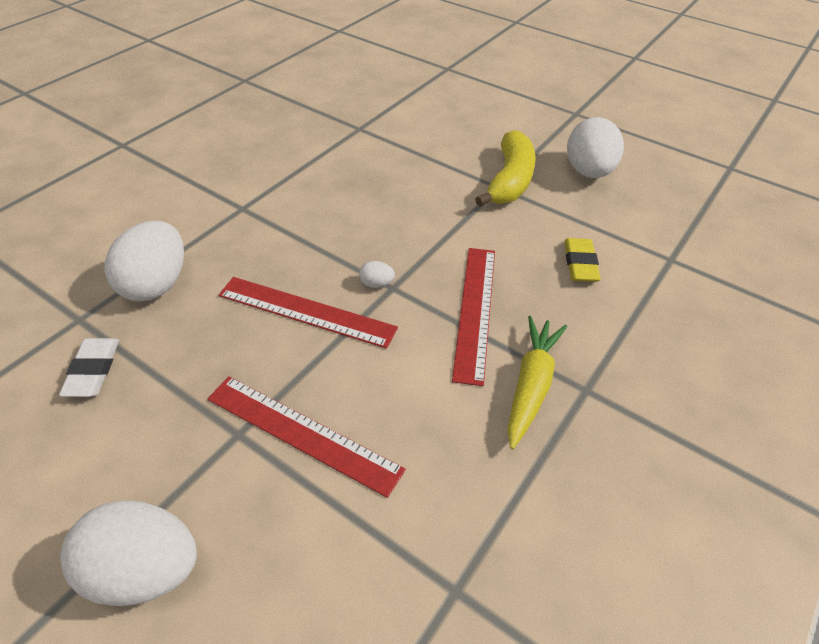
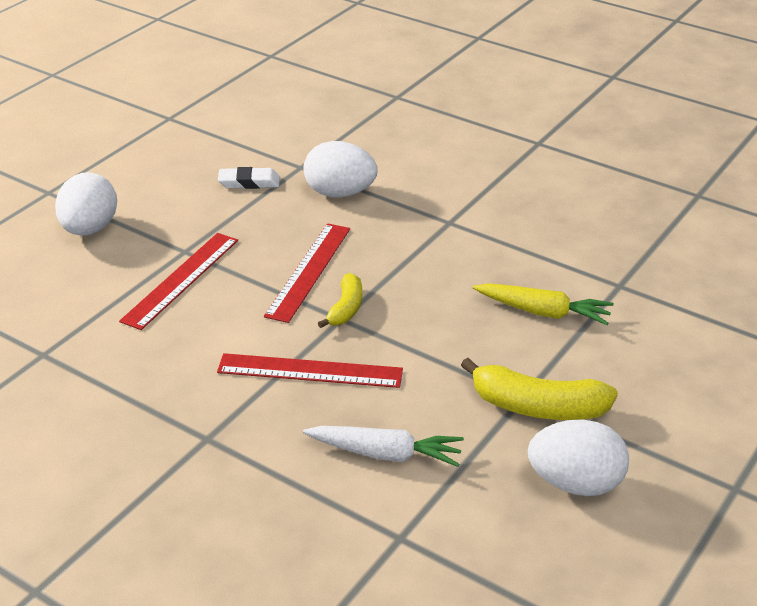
camera: 90 degrees right, 10 degrees down
white egg [359,261,395,288] -> yellow banana [318,273,362,328]
yellow carrot [507,316,567,449] -> yellow carrot moved to [473,283,614,325]
yellow eraser [564,238,601,282] -> white carrot [303,426,464,467]

